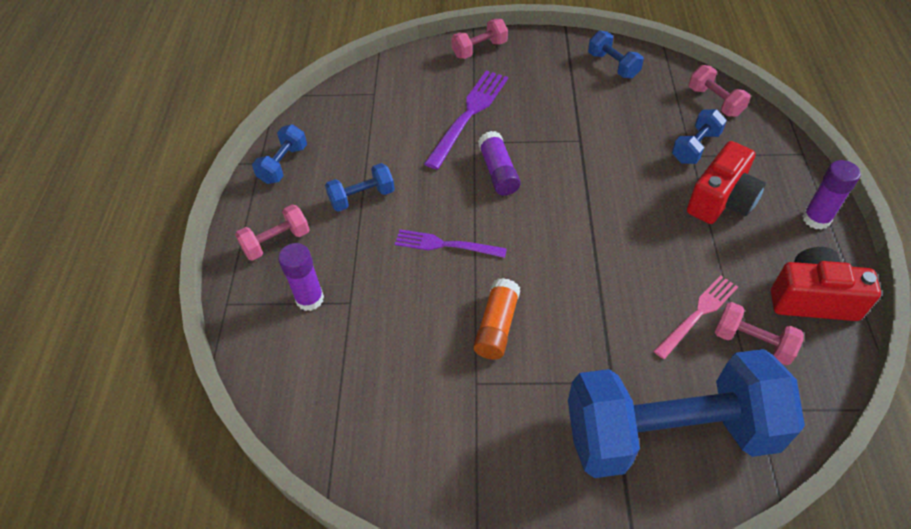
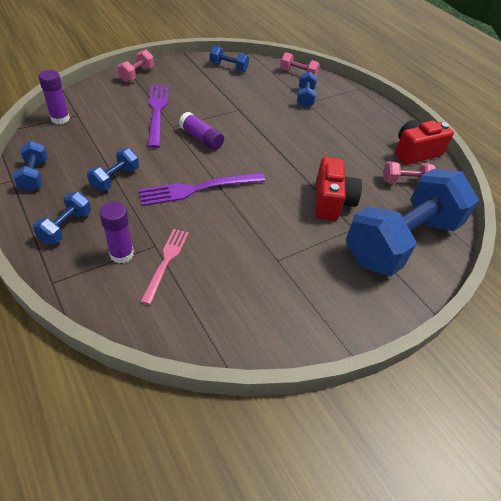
camera: 40 degrees left, 5 degrees down
pink dumbbell [235,205,310,261] -> blue dumbbell [33,192,91,244]
purple fork [395,229,507,258] -> purple fork [138,173,265,206], size x1.53
orange glue stick [473,278,520,360] -> none
pink fork [654,275,738,359] -> pink fork moved to [140,229,189,305]
red camera [687,141,766,224] -> red camera moved to [315,157,362,221]
purple glue stick [802,160,861,230] -> purple glue stick moved to [38,70,70,124]

